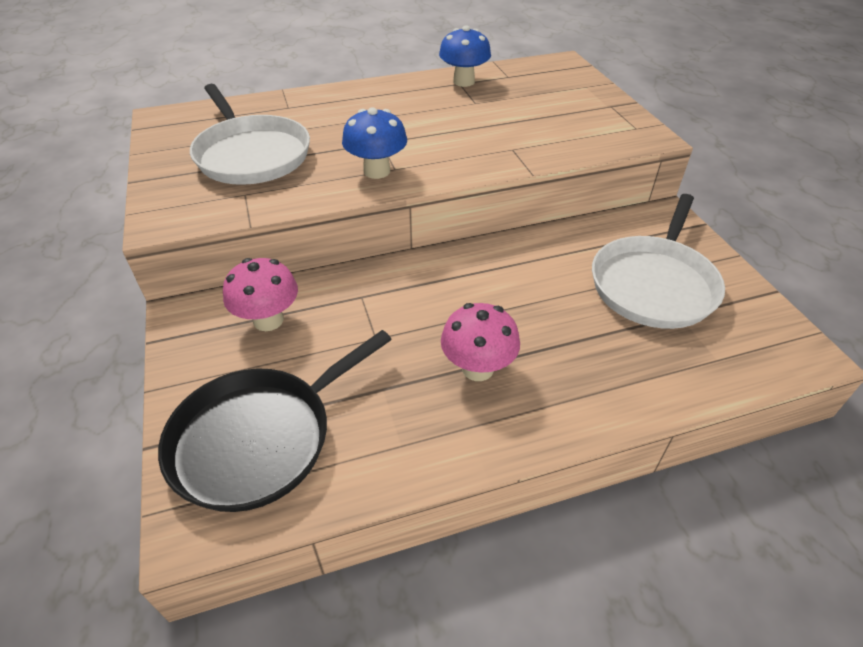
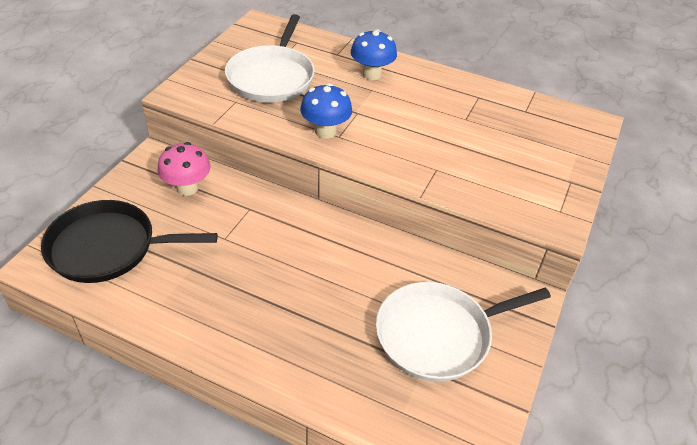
camera: 40 degrees right, 0 degrees up
blue mushroom [439,25,491,87] -> blue mushroom moved to [351,29,397,80]
pink mushroom [441,303,520,381] -> none

